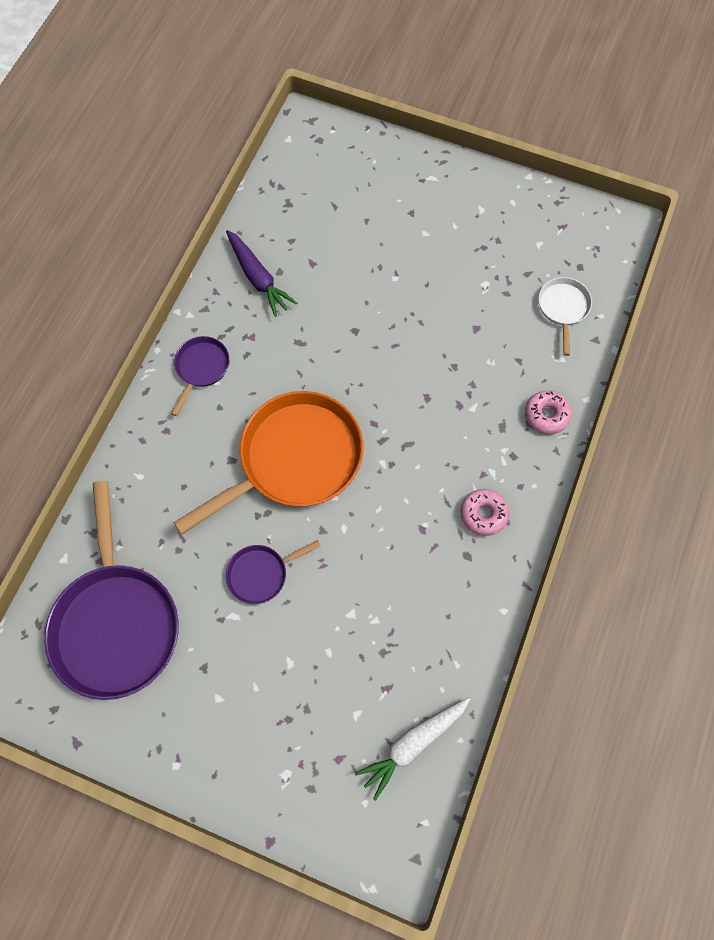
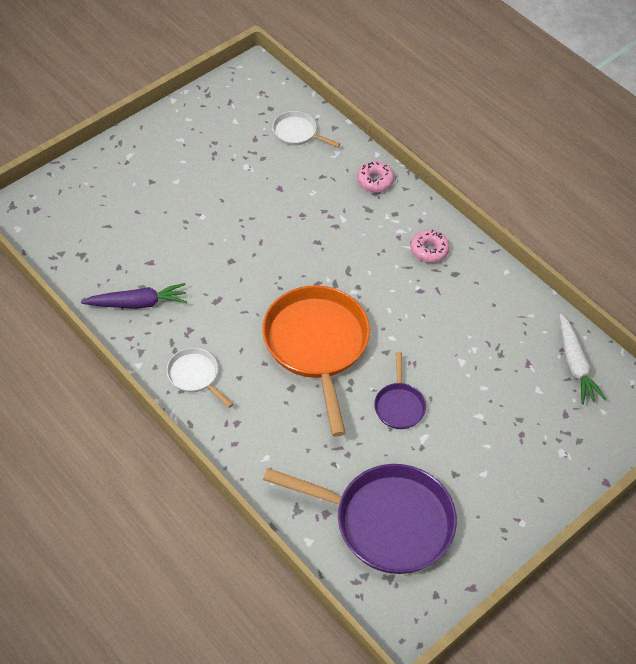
camera: 65 degrees left, 15 degrees down
purple pan [171,336,229,416] -> white pan [167,348,233,408]

